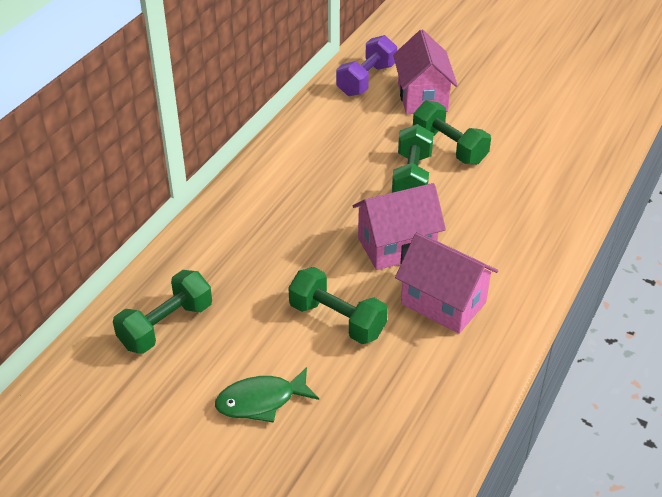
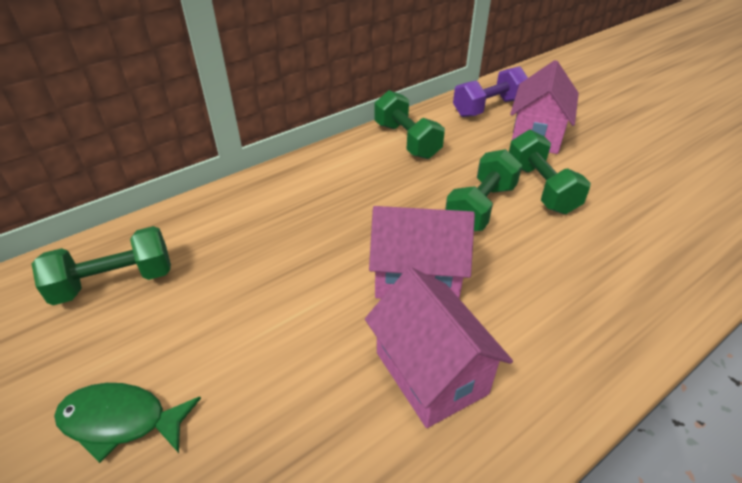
camera: 25 degrees right, 0 degrees up
green dumbbell [288,267,388,344] -> green dumbbell moved to [374,90,445,159]

